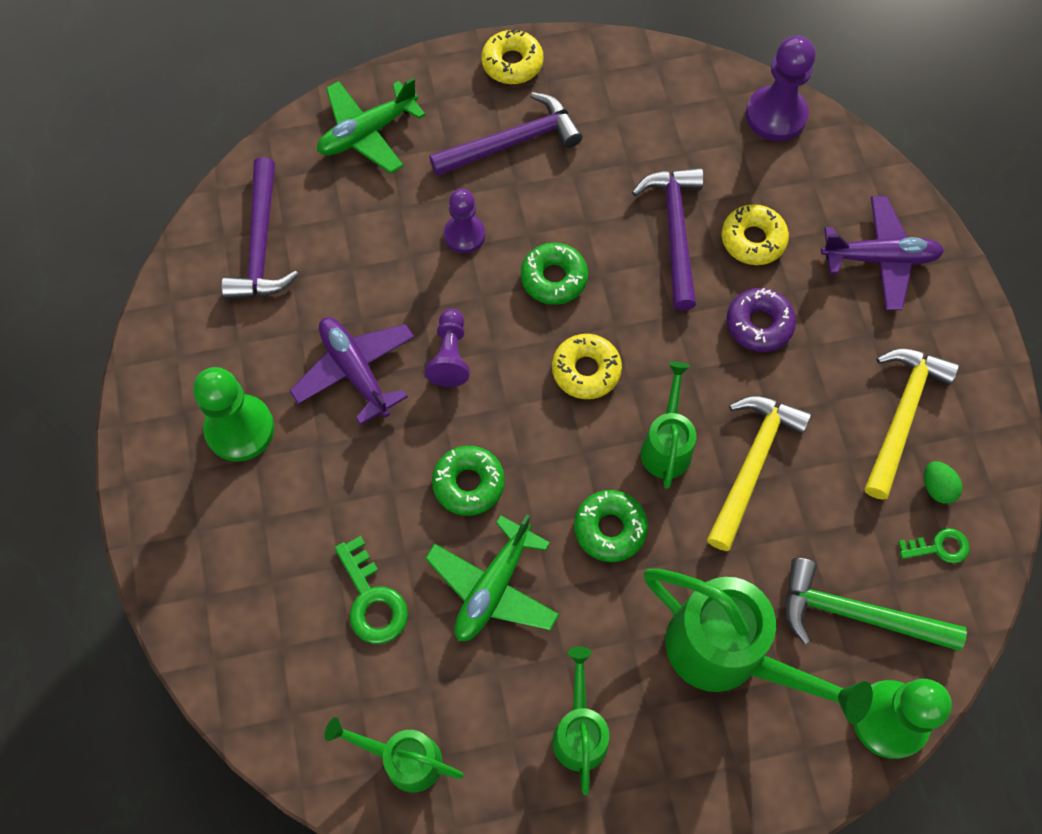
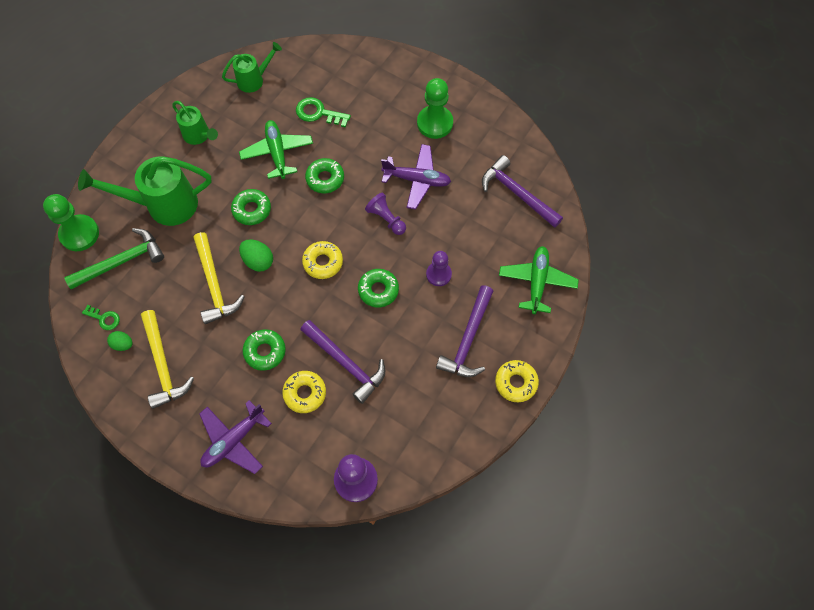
camera: 135 degrees right, 0 degrees up
green watering can [641,362,696,489] -> green egg [239,239,273,272]
purple donut [727,288,796,352] -> green donut [243,329,286,371]
green key [898,528,970,563] -> green key turned 105 degrees counterclockwise [82,305,120,330]

